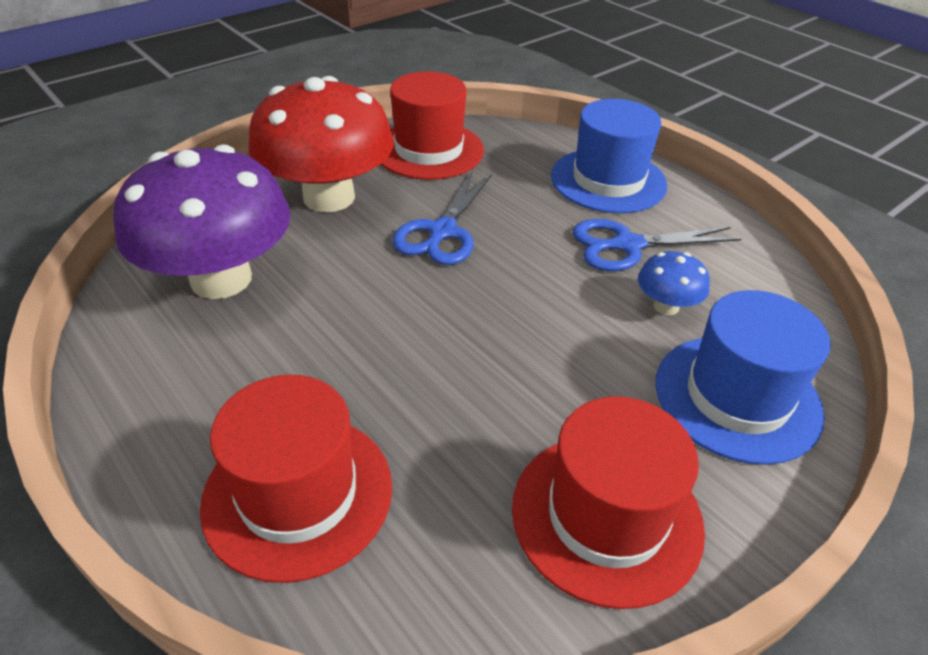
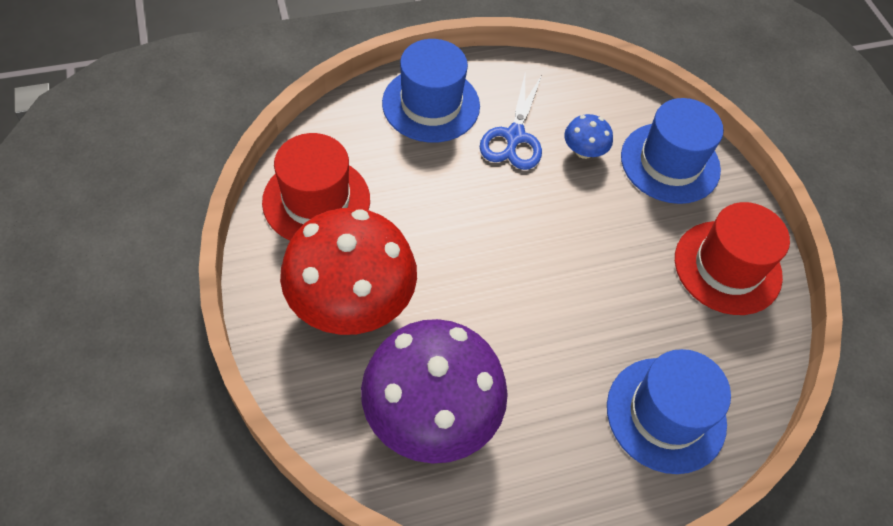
camera: 70 degrees left, 15 degrees up
red hat [200,375,392,583] -> blue hat [607,349,731,474]
blue scissors [392,171,492,265] -> none

